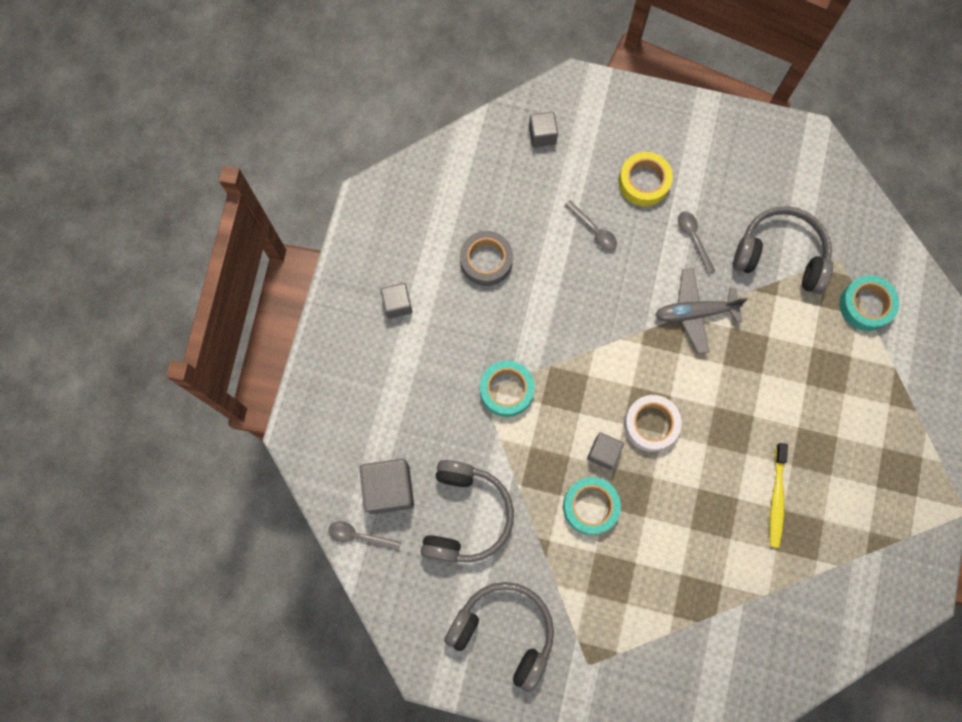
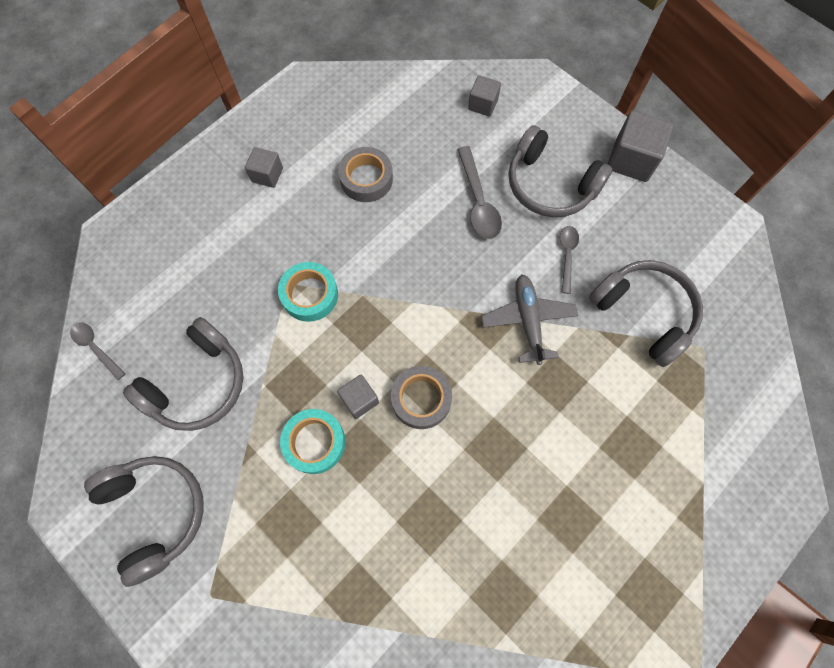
camera: 30 degrees right, 5 degrees down
grey cube [359,459,414,514] -> grey cube moved to [608,111,674,182]
grey spoon [564,200,617,251] -> grey spoon [457,146,502,239], size x1.57
yellow tape [619,152,673,206] -> grey headphones [509,125,612,217]
white tape [624,395,682,452] -> grey tape [391,366,452,429]
grey plane [655,268,748,354] -> grey plane turned 60 degrees clockwise [481,275,578,365]
yellow toothbrush [770,443,788,548] -> none
turquoise tape [839,275,899,331] -> none

